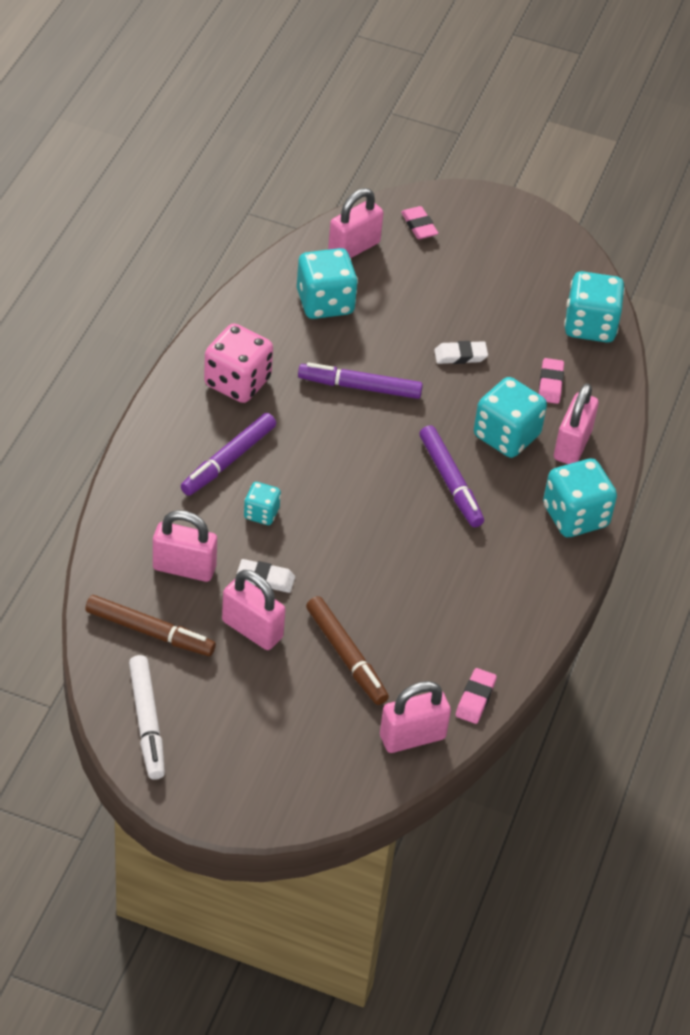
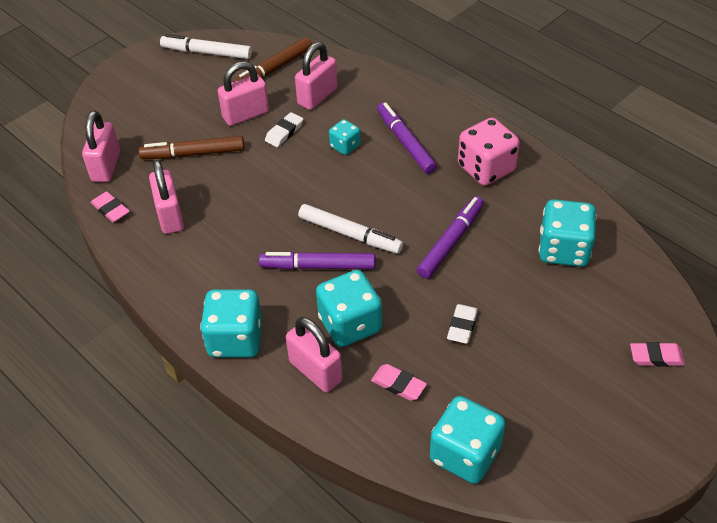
camera: 120 degrees right, 0 degrees up
pink padlock [328,188,383,258] -> pink padlock moved to [149,160,184,234]
none -> white marker [298,204,403,254]

